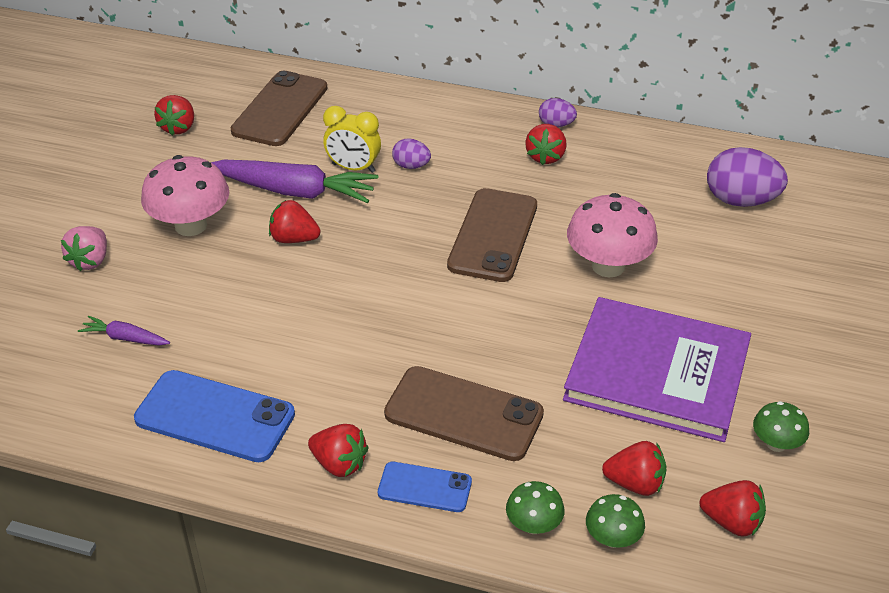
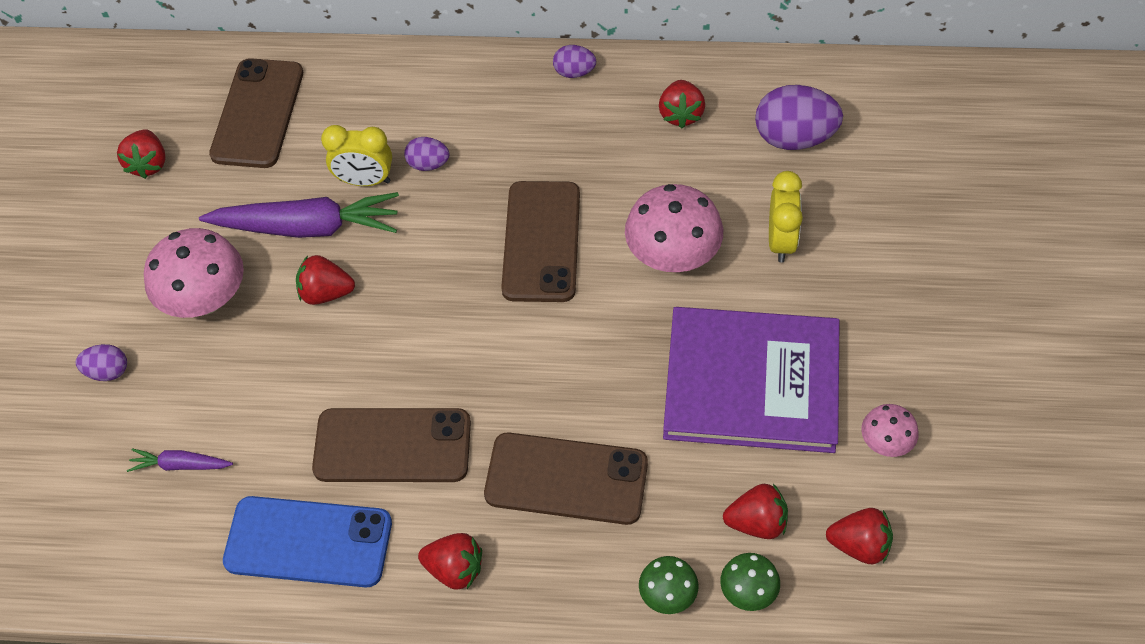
camera: 10 degrees left, 15 degrees up
pink strawberry [61,226,107,272] -> purple egg [76,344,127,381]
blue phone [378,462,472,512] -> none
red strawberry [525,124,567,165] -> red strawberry moved to [659,80,705,128]
green mushroom [753,401,809,452] -> pink mushroom [861,404,919,457]
none -> brown phone [312,408,471,482]
none -> yellow clock [769,171,803,263]

